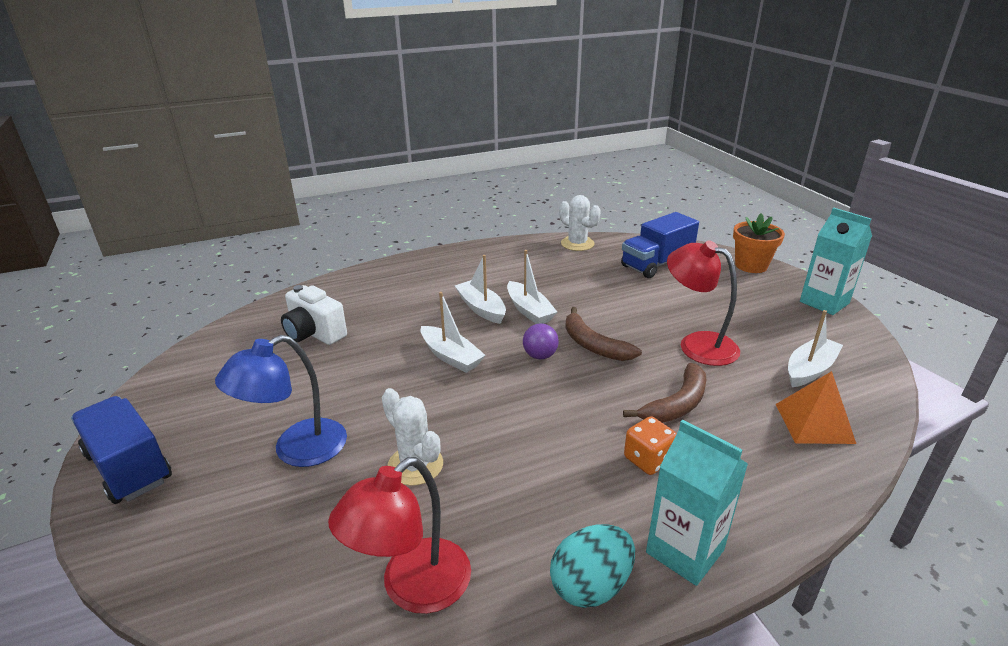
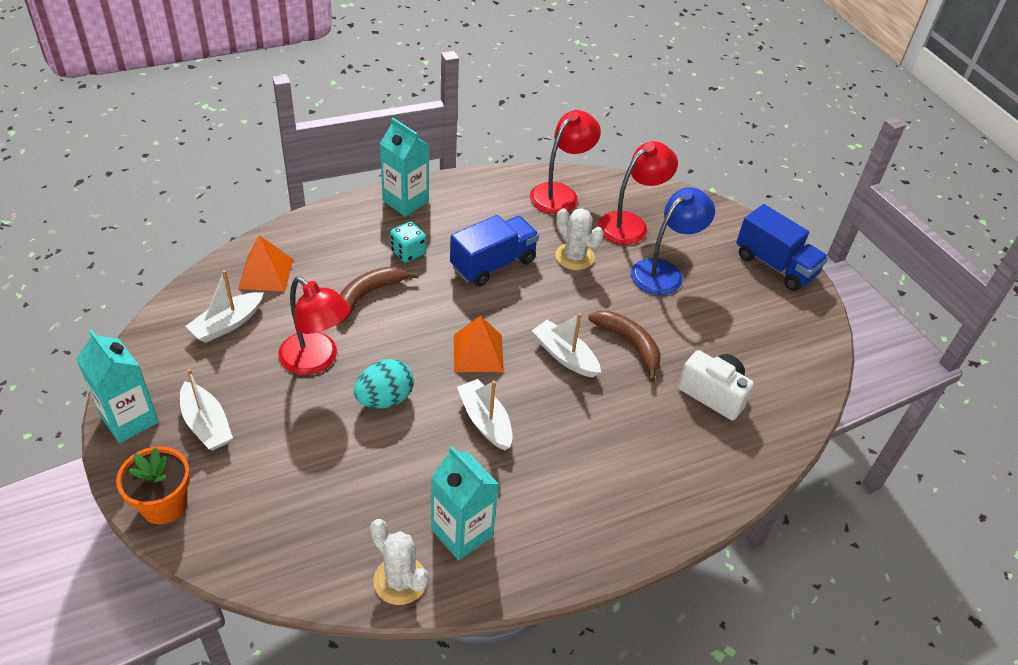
camera: 175 degrees right, 15 degrees up
white boat [455,255,506,324] -> white boat moved to [180,369,233,451]
purple ball [523,323,559,359] -> orange pyramid [454,316,504,372]
turquoise egg [550,524,635,608] -> turquoise egg moved to [354,359,414,408]
brown banana [565,307,642,361] -> brown banana moved to [588,310,661,382]
blue truck [621,212,699,278] -> blue truck moved to [450,215,539,286]
orange dice [624,416,677,475] -> turquoise dice [390,222,426,263]
none -> turquoise carton [431,446,499,560]
none -> red lamp [598,141,678,245]

